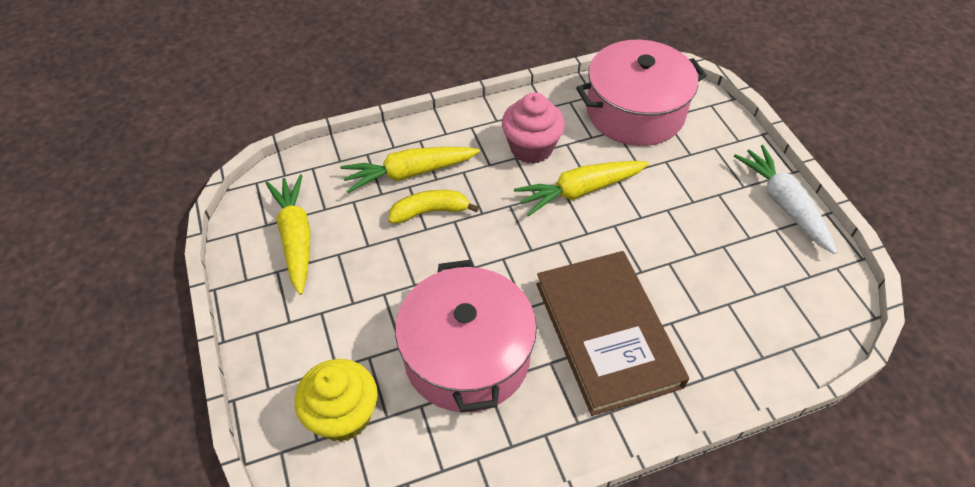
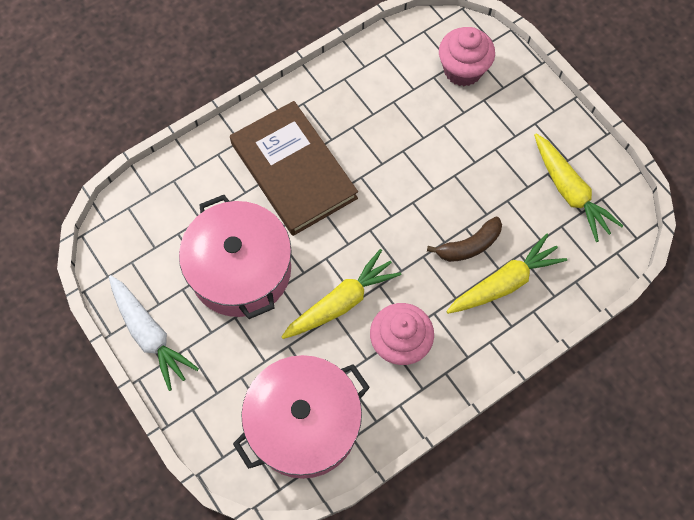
camera: 165 degrees right, 15 degrees up
yellow cupcake [295,359,378,442] -> pink cupcake [439,27,495,86]
yellow banana [388,190,479,224] -> brown banana [427,217,502,262]
pink pot [395,260,537,413] -> pink pot moved to [179,195,291,319]

